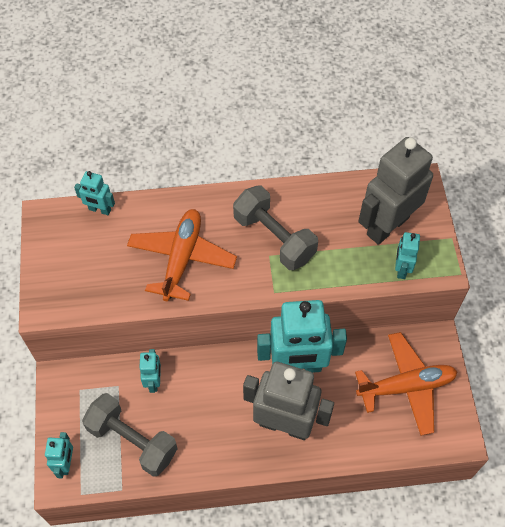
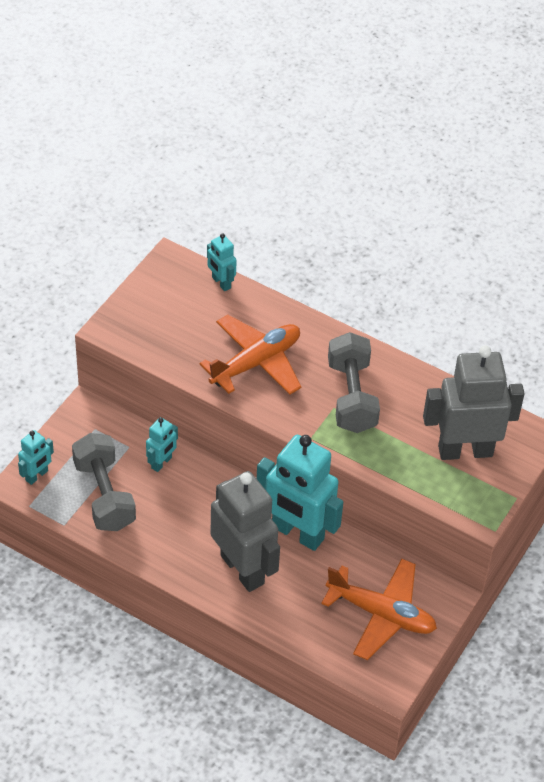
camera: 35 degrees right, 10 degrees down
turquoise robot [395,232,420,279] -> none

